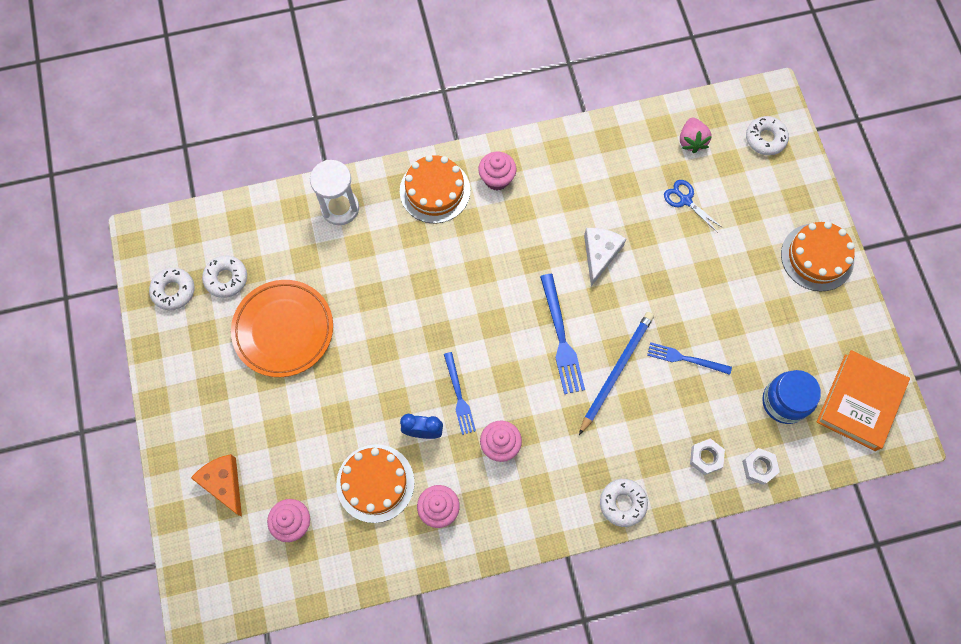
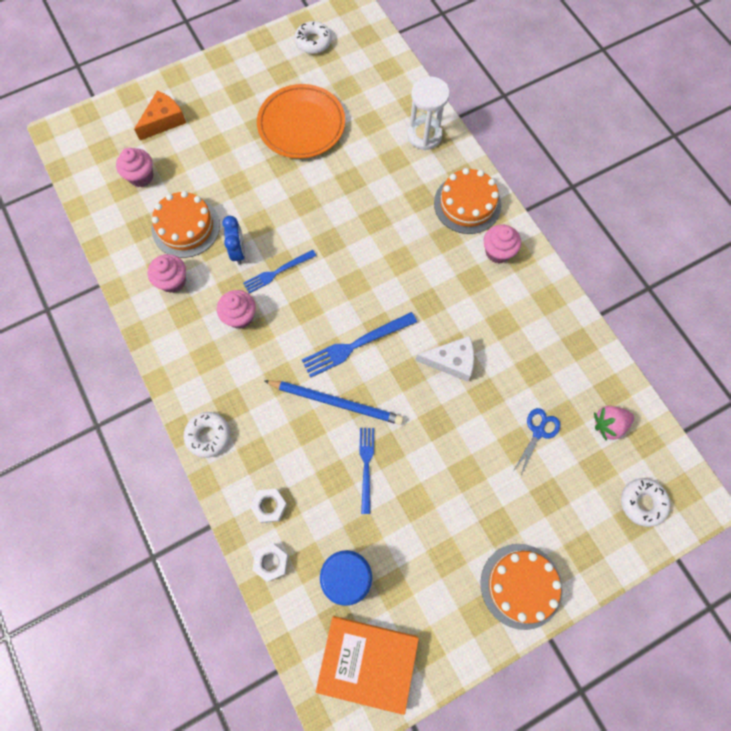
camera: 75 degrees right, 0 degrees up
white donut [202,256,247,298] -> none

